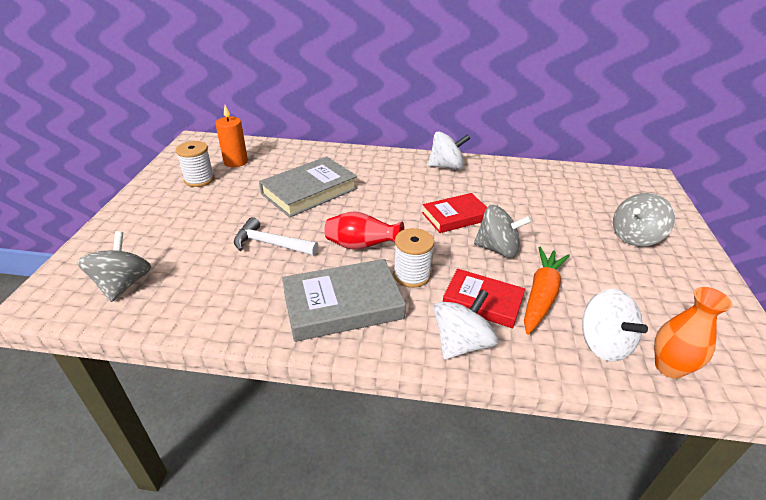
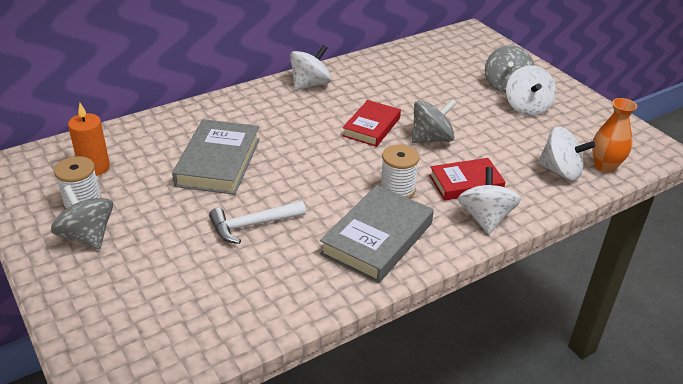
camera: 40 degrees left, 0 degrees up
grey spinning top [77,231,152,302] -> grey spinning top moved to [51,185,113,249]
red vase [324,211,404,250] -> none
orange carrot [524,247,570,335] -> none
none -> white spinning top [506,65,556,116]

